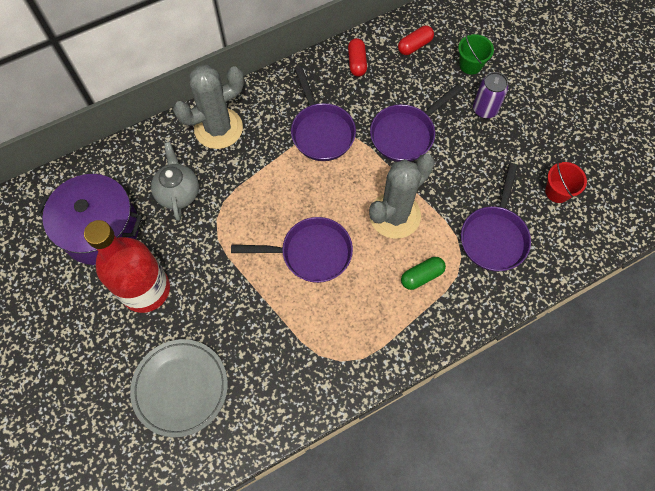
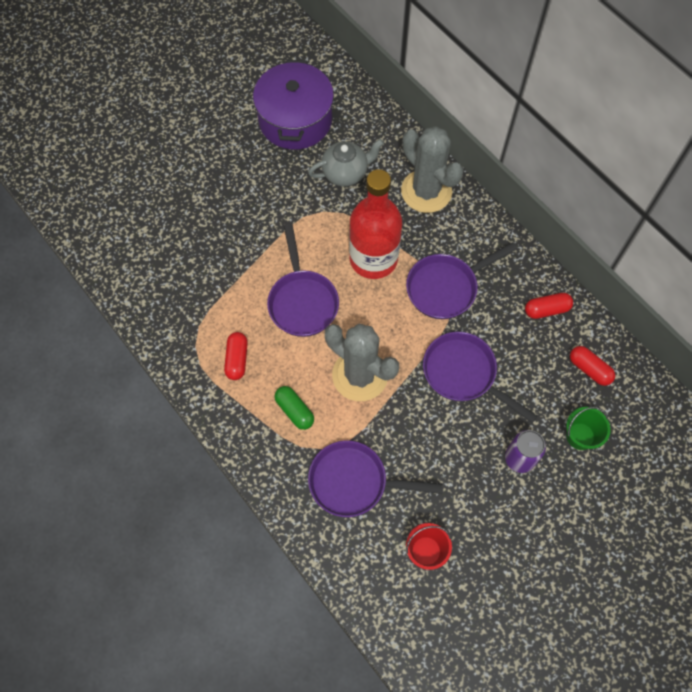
camera: 80 degrees right, 0 degrees up
red bottle [84,220,170,313] -> red bottle moved to [349,169,402,279]
grey plate [130,339,228,437] -> none
none -> red capsule [224,332,248,380]

